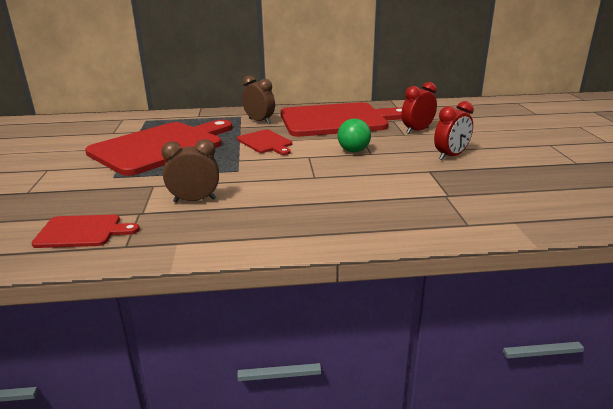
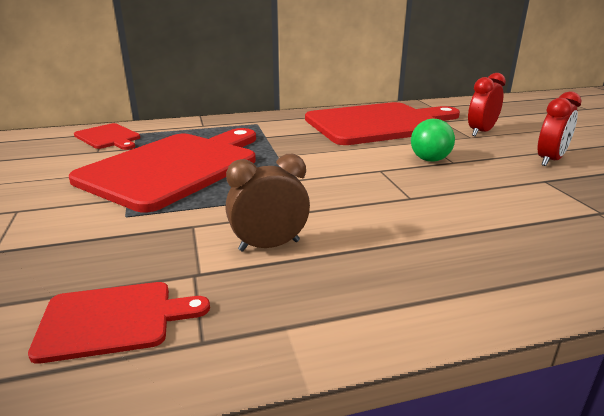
camera: 10 degrees left, 0 degrees up
red cutting board [237,130,292,155] -> red cutting board moved to [74,123,140,150]
brown clock [242,75,275,124] -> none

